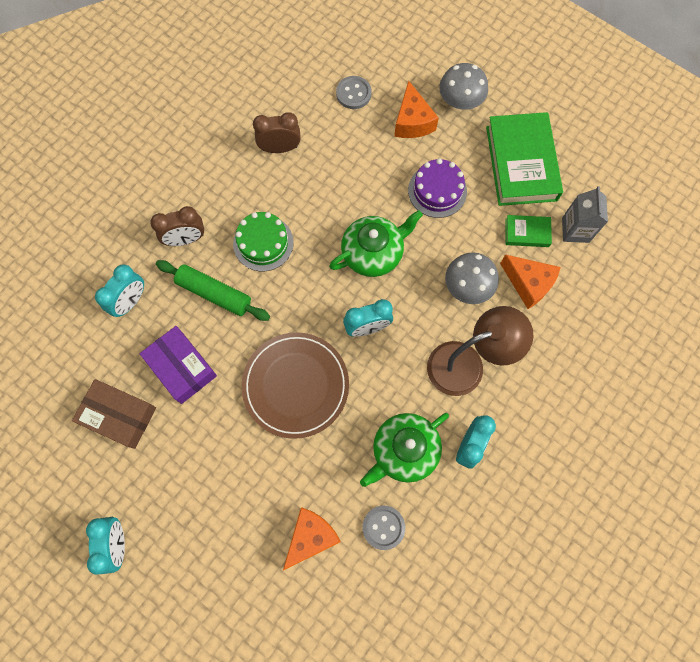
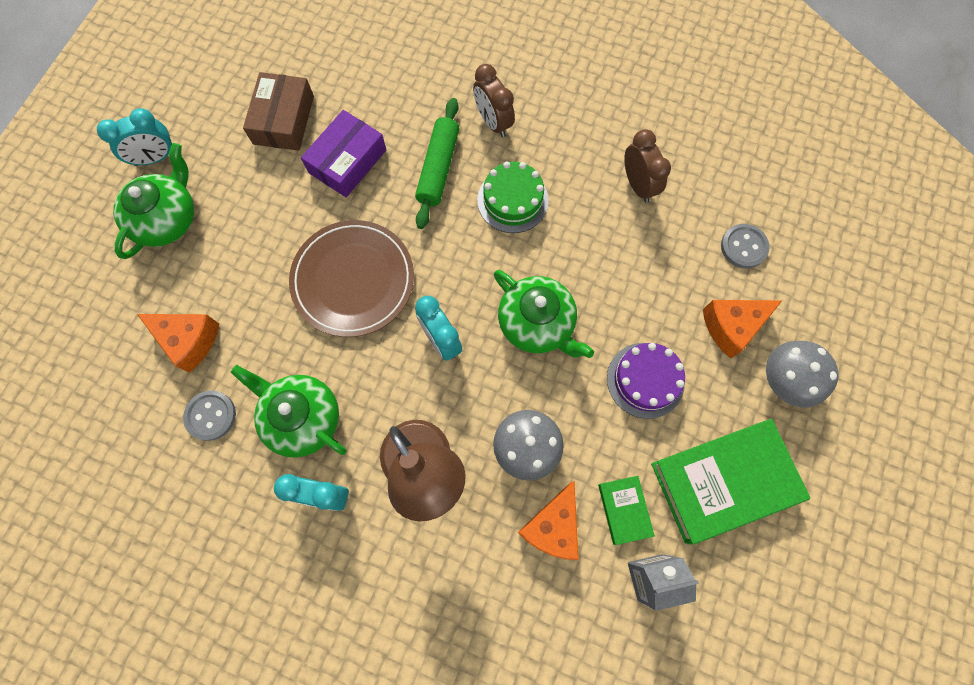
camera: 75 degrees right, 0 degrees up
turquoise clock [95,264,144,317] -> none
none -> green teapot [113,143,194,259]

